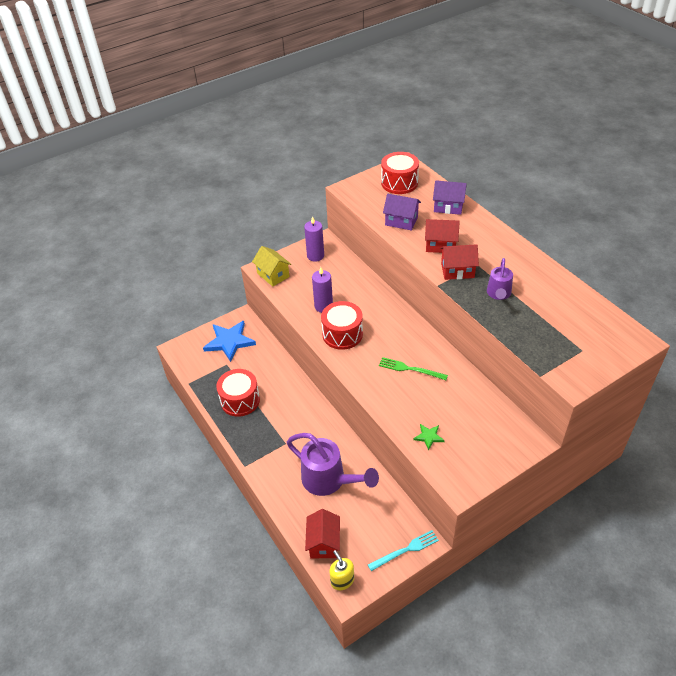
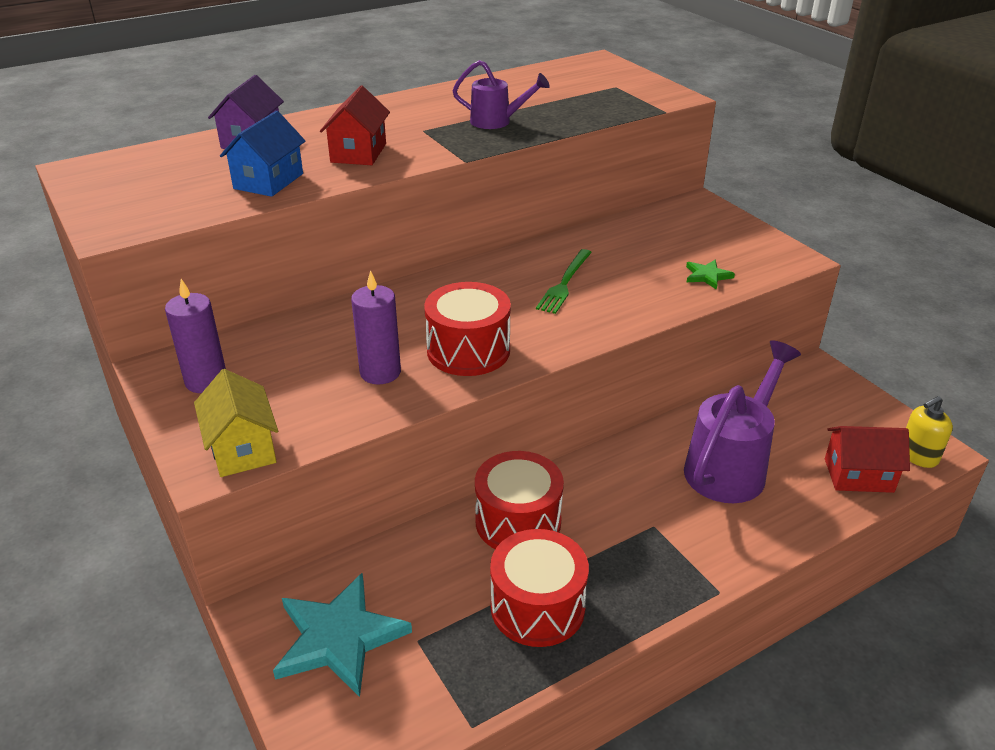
camera: 90 degrees left, 10 degrees down
blue star [203,321,256,362] -> turquoise star [273,573,412,697]
yellow house [252,246,291,287] -> yellow house turned 75 degrees counterclockwise [194,369,278,477]
turquoise fork [368,530,439,571] -> none
red drum [381,152,419,194] -> red drum moved to [475,451,564,549]
purple house [383,194,421,231] -> blue house [220,111,305,197]
red house [440,244,479,280] -> none

